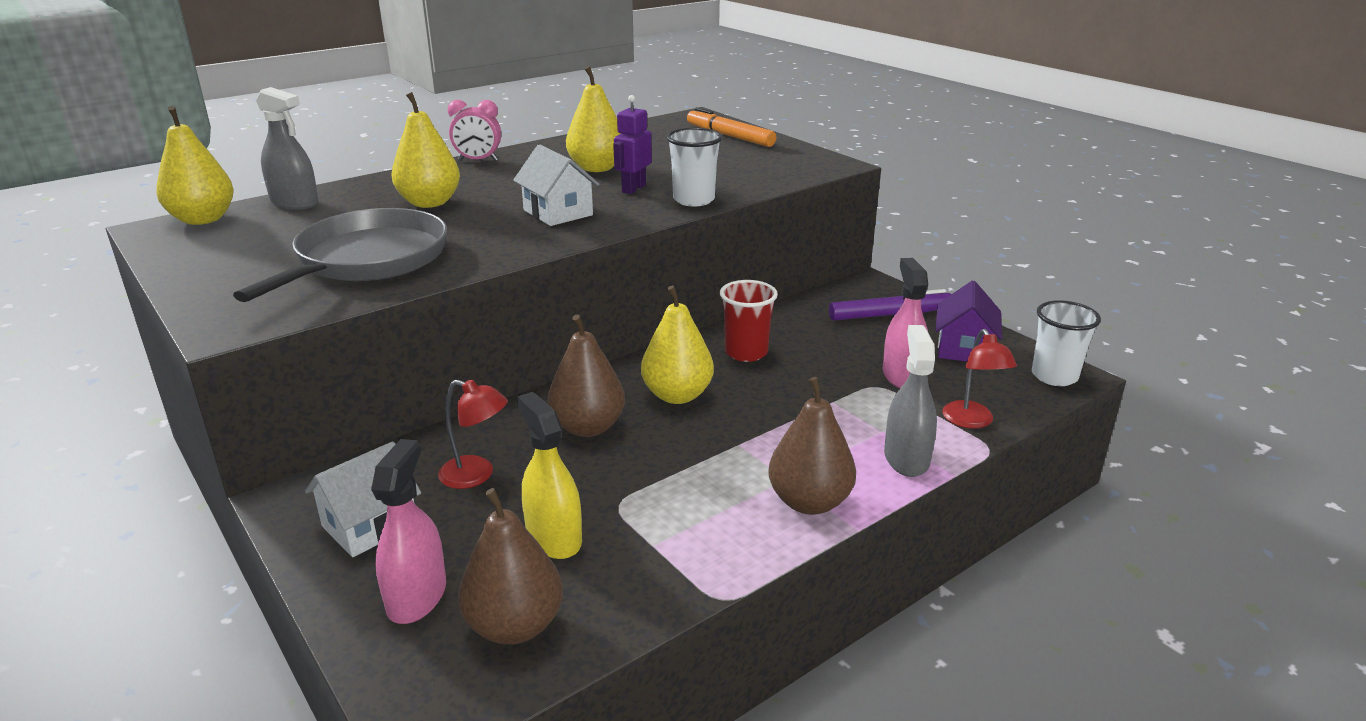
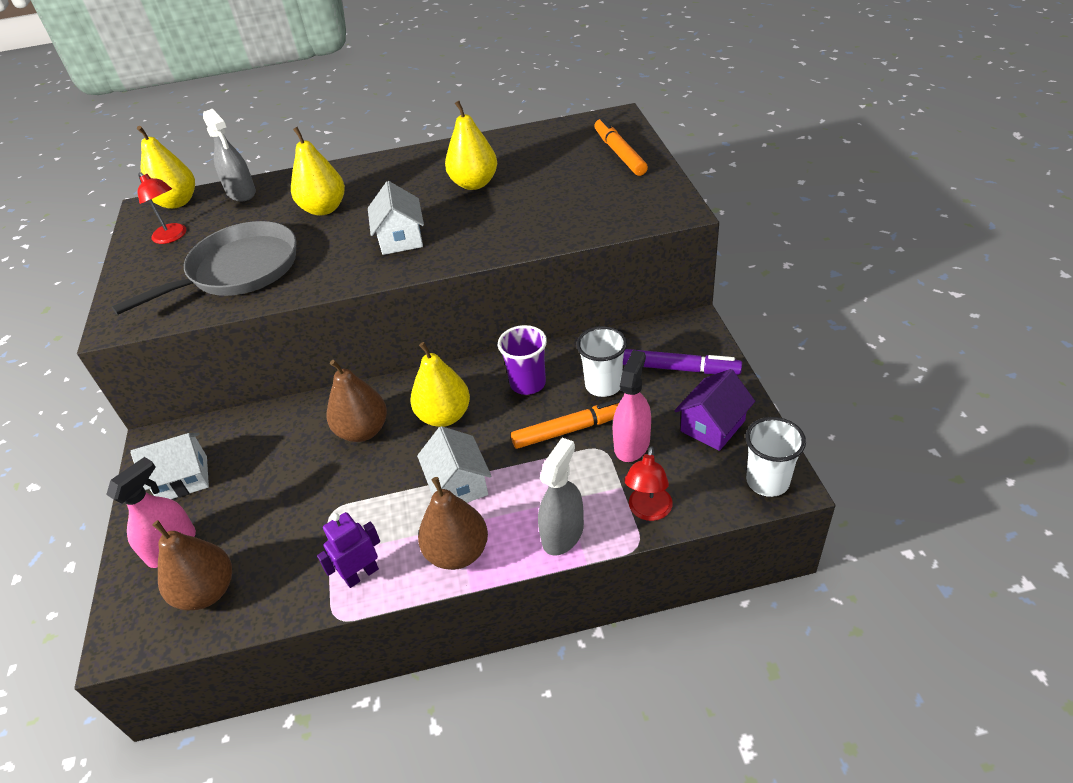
camera: 30 degrees right, 15 degrees up
red lamp [438,379,508,489] -> red lamp moved to [138,172,186,244]
pink clock [448,100,501,161] -> none
yellow spray bottle [517,392,582,559] -> none
purple robot [613,95,652,194] -> purple robot moved to [317,512,380,588]
white cup [666,128,723,207] -> white cup moved to [577,326,627,397]
red cup [720,280,778,362] -> purple cup [498,325,547,395]
none -> white house [417,426,491,503]
none -> orange marker [511,398,622,449]

